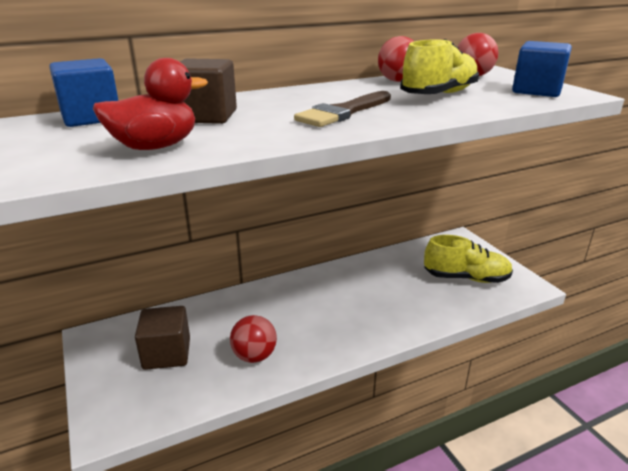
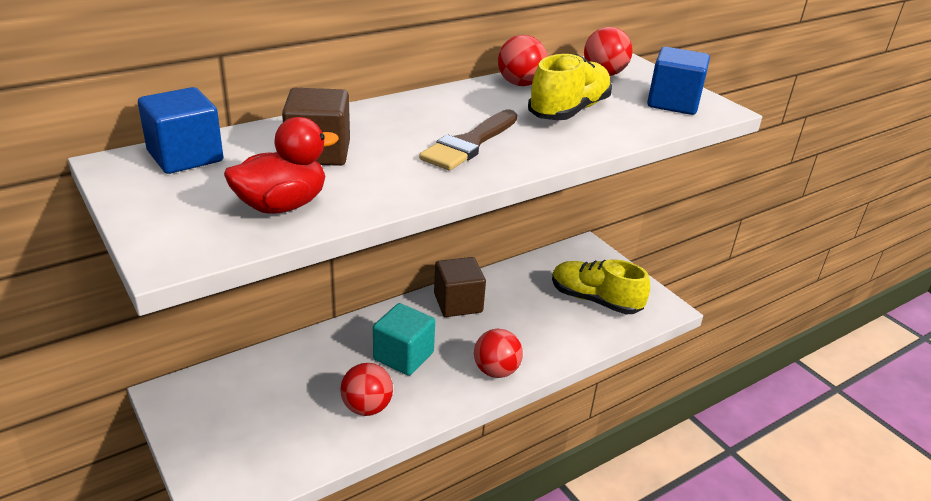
camera: 10 degrees left, 5 degrees up
brown cube [135,306,190,370] -> brown cube moved to [434,257,486,317]
yellow shoe [424,235,513,283] -> yellow shoe turned 150 degrees counterclockwise [552,259,650,314]
none -> turquoise cube [373,303,435,376]
none -> red ball [474,329,523,378]

